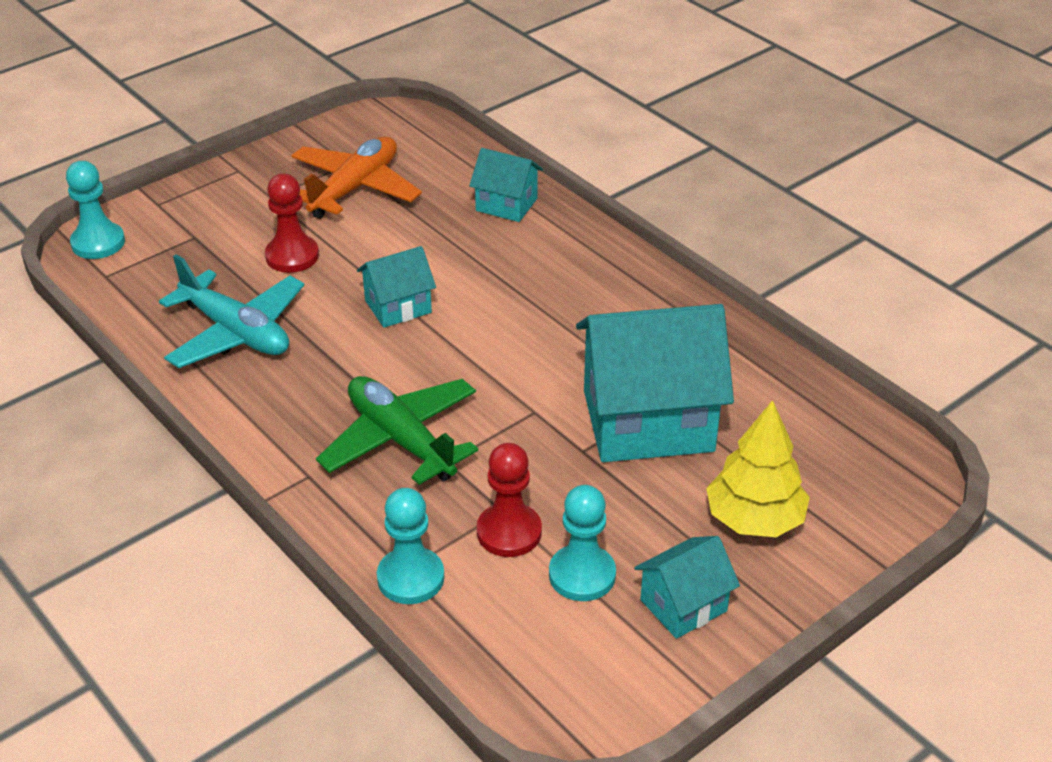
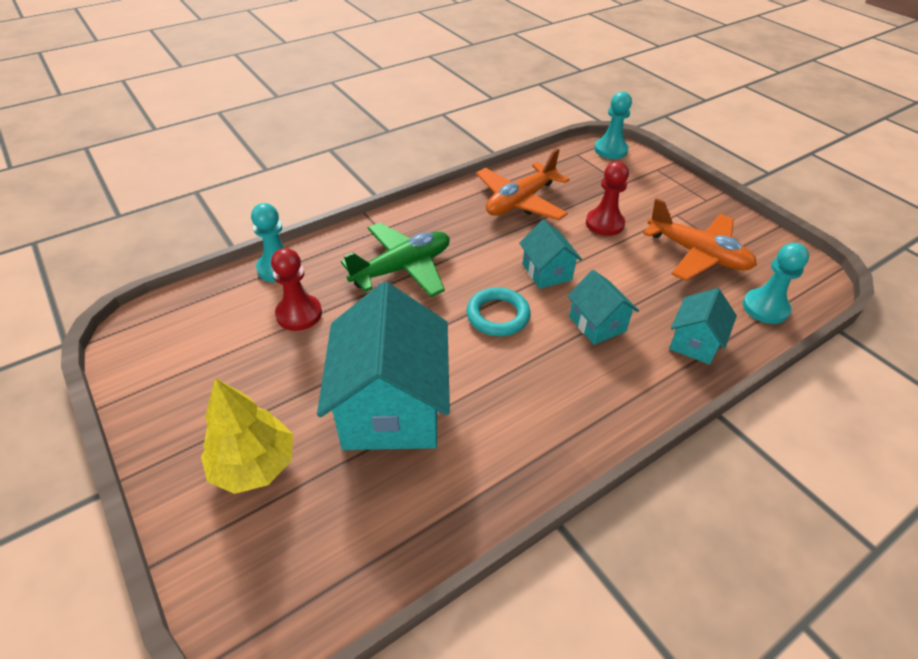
camera: 95 degrees right, 5 degrees up
turquoise plane [159,254,304,368] -> orange plane [476,148,570,220]
turquoise pawn [549,485,616,601] -> turquoise pawn moved to [743,243,809,324]
turquoise house [634,536,740,639] -> turquoise house moved to [567,270,639,345]
none -> turquoise ring [466,287,531,336]

